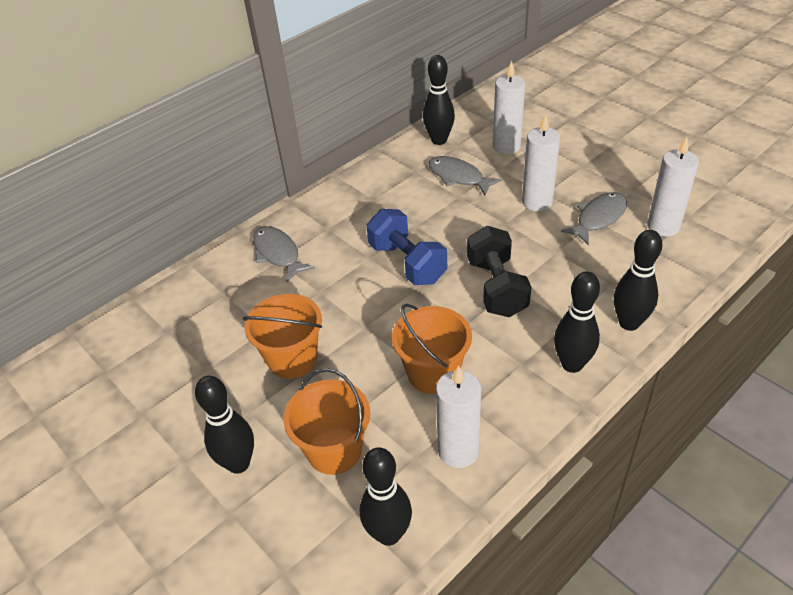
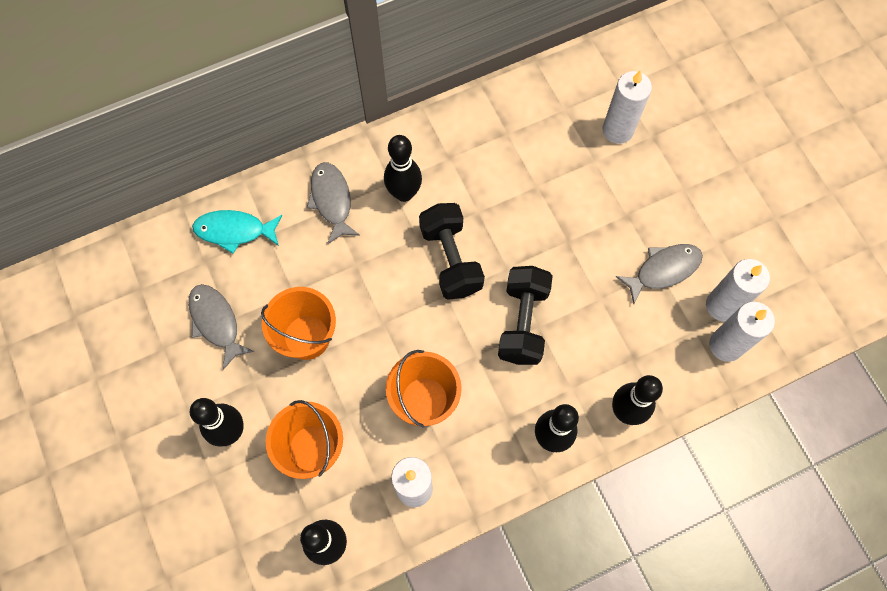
camera: 15 degrees right, 25 degrees up
blue dumbbell [366,209,447,285] -> black dumbbell [419,203,485,300]
black bowling pin [423,55,455,145] -> black bowling pin moved to [384,135,422,202]
grey fish [428,156,502,195] -> grey fish moved to [189,284,254,370]
white candle [522,114,560,211] -> white candle moved to [709,302,775,362]
none -> turquoise fish [192,210,282,254]

